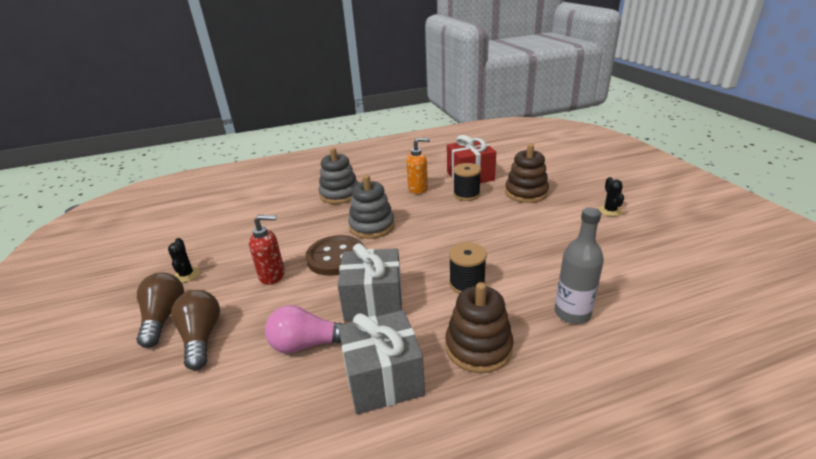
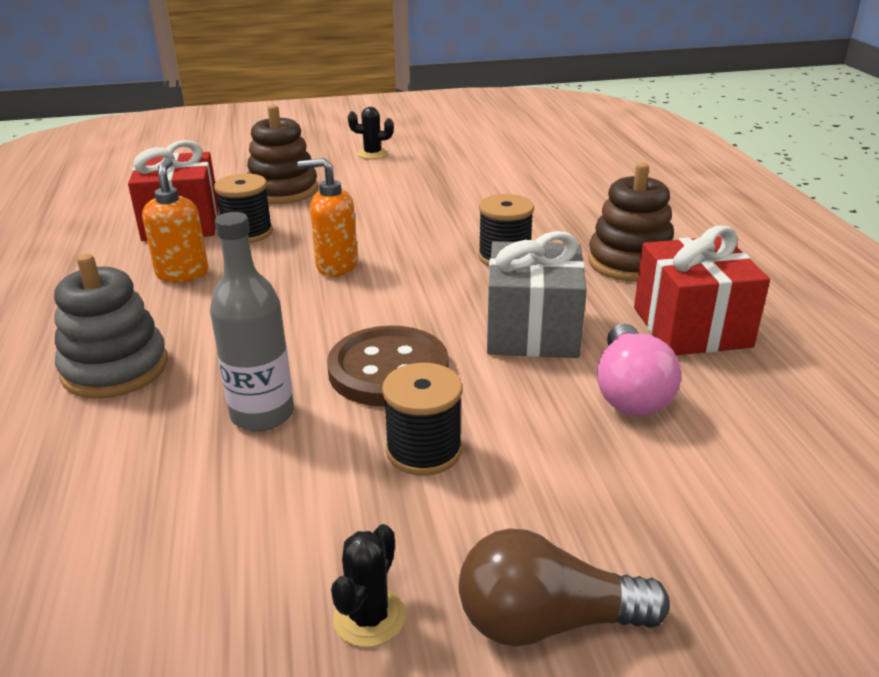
camera: 85 degrees left, 0 degrees up
black cactus [168,238,200,283] -> black cactus turned 60 degrees counterclockwise [331,524,405,647]
brown light bulb [171,290,220,370] -> none
red soap dispenser [249,215,285,285] -> black spool [382,363,463,476]
grey gift [338,310,425,414] -> red gift [634,225,770,355]
grey stacking toy [348,175,395,239] -> none
grey bottle [555,208,604,324] -> grey bottle moved to [210,212,294,431]
none -> orange soap dispenser [298,158,358,277]

